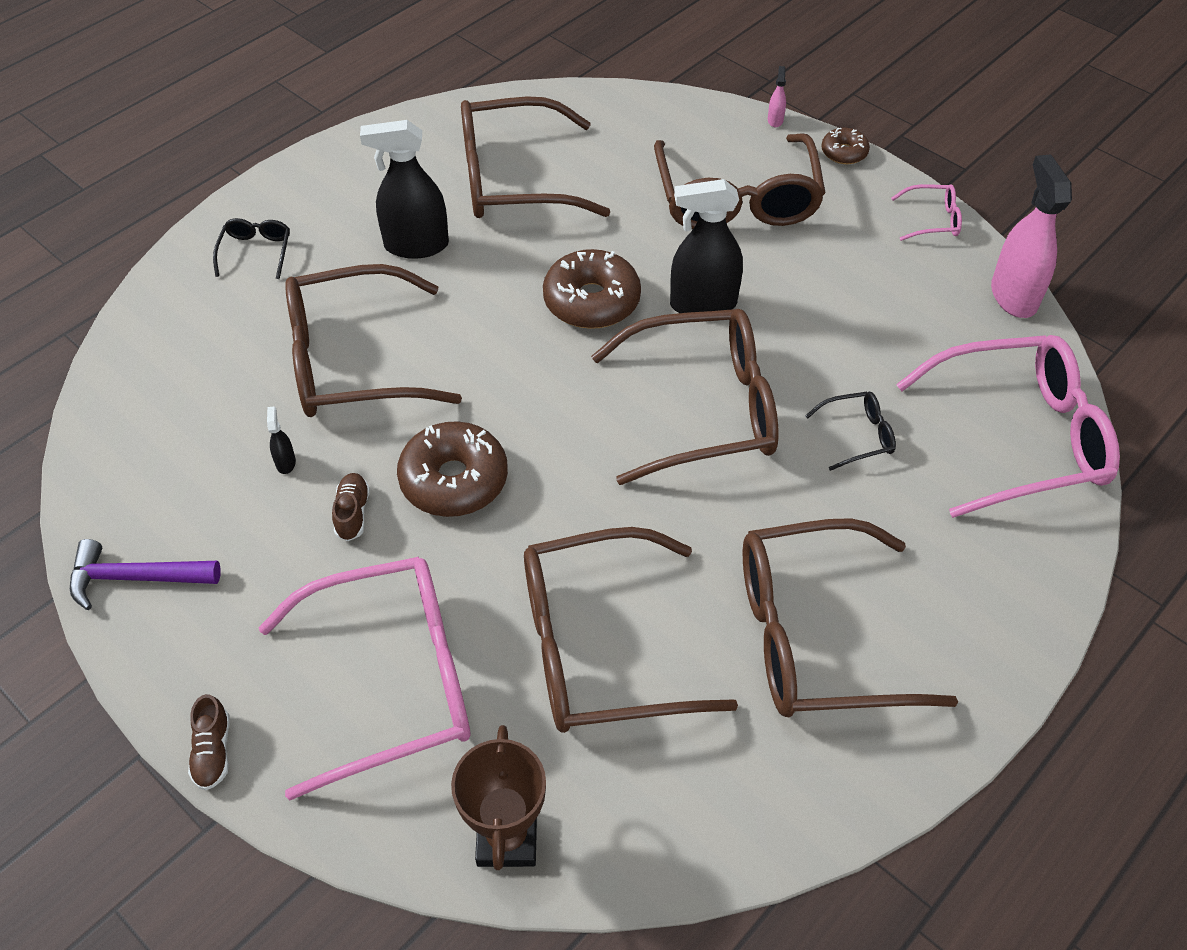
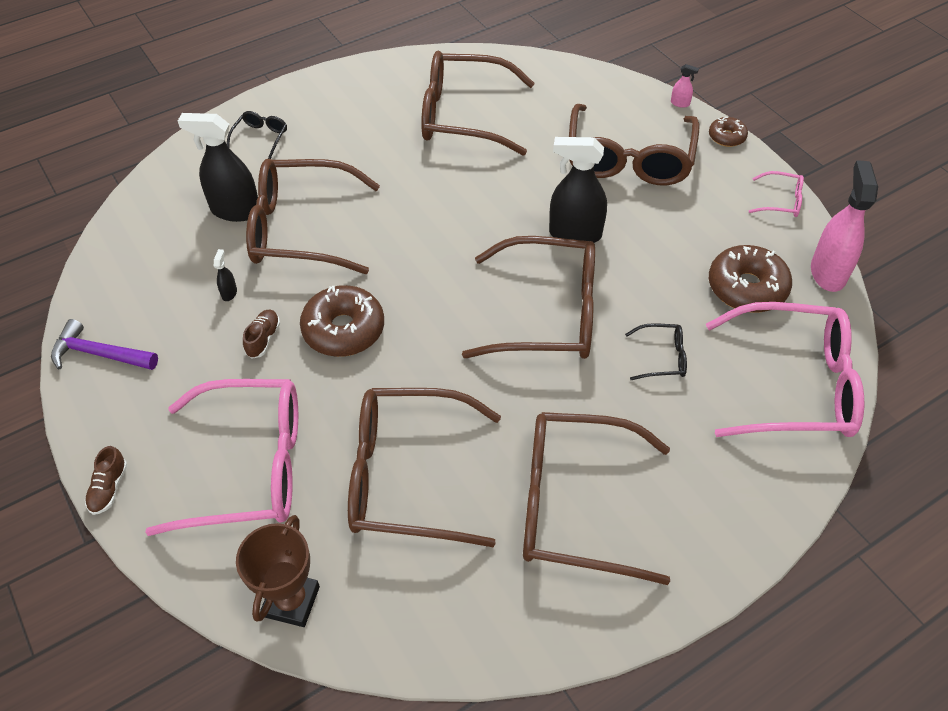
camera: 15 degrees right, 0 degrees up
black spray bottle [360,120,449,259] -> black spray bottle moved to [178,113,258,222]
brown donut [543,249,641,329] -> brown donut moved to [709,245,792,313]
pink spray bottle [768,66,786,127] -> pink spray bottle turned 90 degrees clockwise [671,64,699,108]

